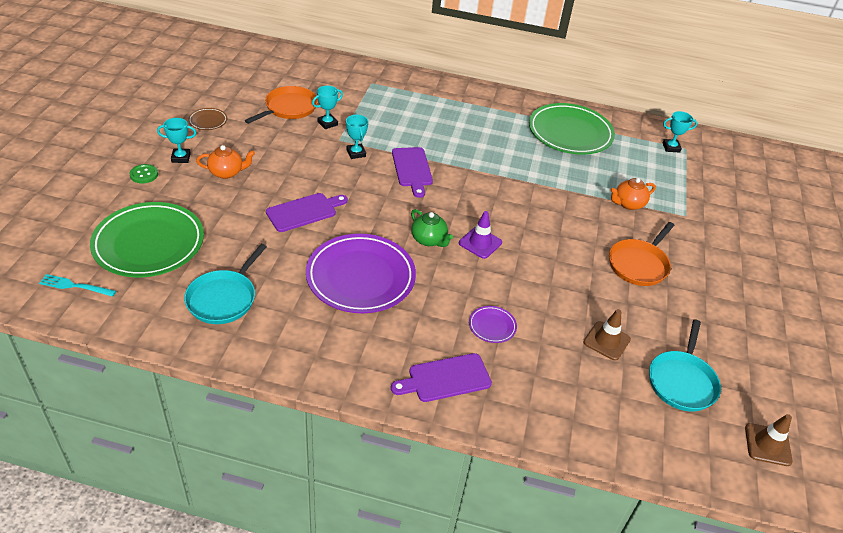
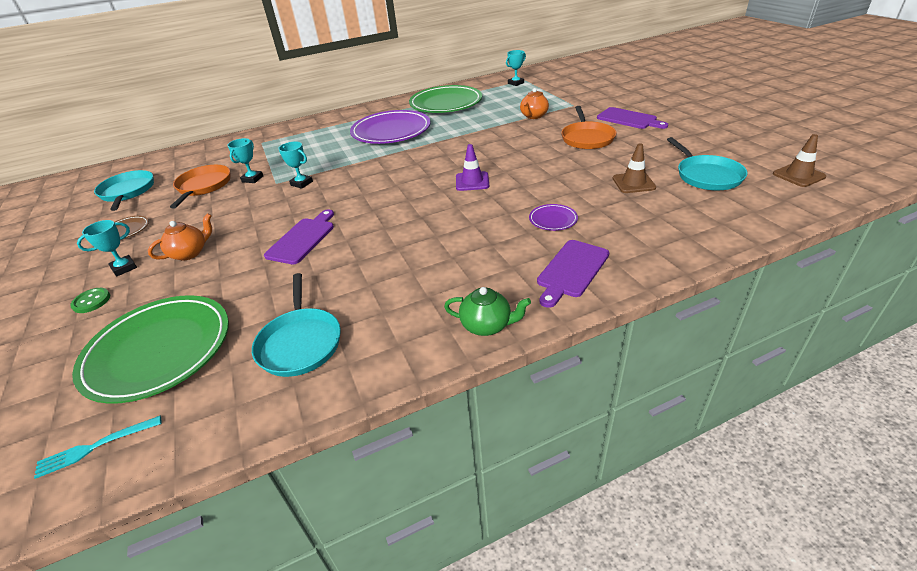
camera: 30 degrees left, 5 degrees down
purple plate [306,234,416,313] -> purple plate moved to [350,110,430,144]
purple cutting board [392,147,433,198] -> purple cutting board moved to [597,107,668,129]
green teapot [411,209,453,247] -> green teapot moved to [444,287,531,336]
none -> turquoise pan [94,170,154,211]

